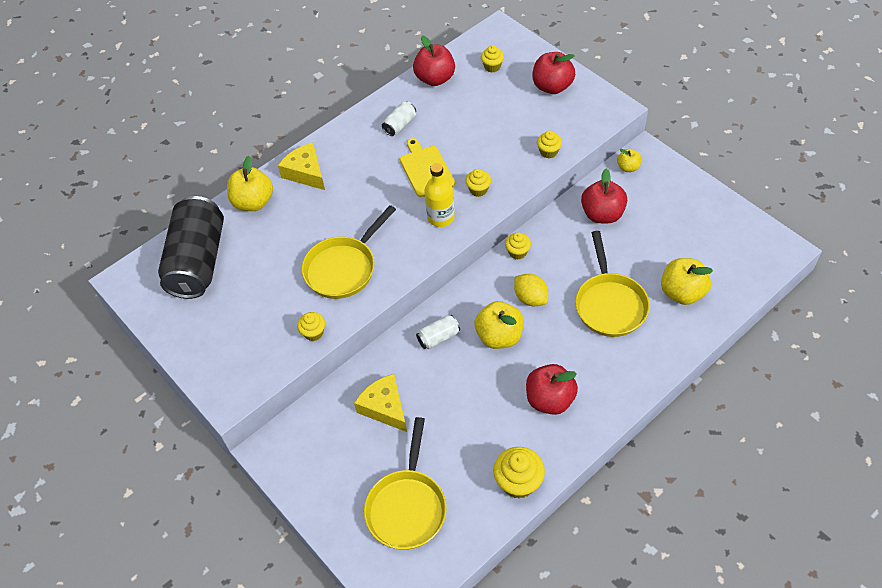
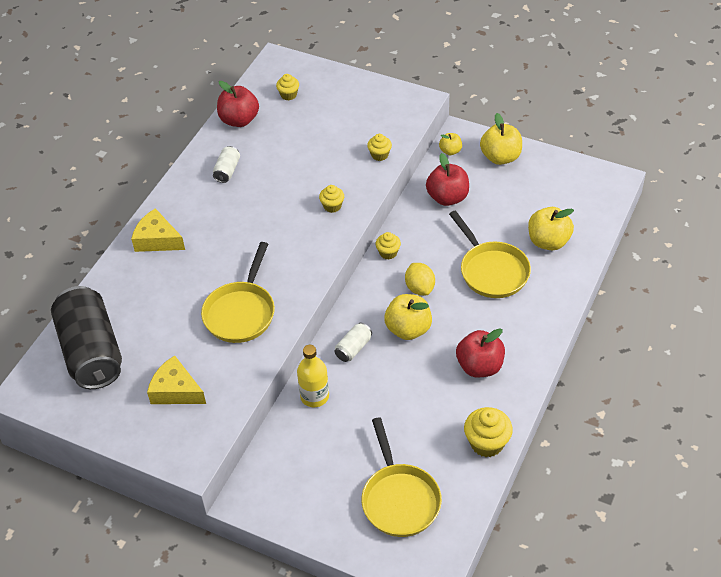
camera: 25 degrees left, 5 degrees down
yellow apple [227,156,273,211] -> yellow apple moved to [480,113,522,165]
yellow cupcake [297,312,325,341] -> none
yellow cheese [354,374,407,432] -> yellow cheese moved to [147,355,206,404]
yellow cutting board [400,138,455,197] -> none
yellow bottle [424,163,455,227] -> yellow bottle moved to [297,345,329,407]
yellow lemon [514,274,548,306] -> yellow lemon turned 45 degrees clockwise [405,263,435,296]
red apple [533,52,575,94] -> none

